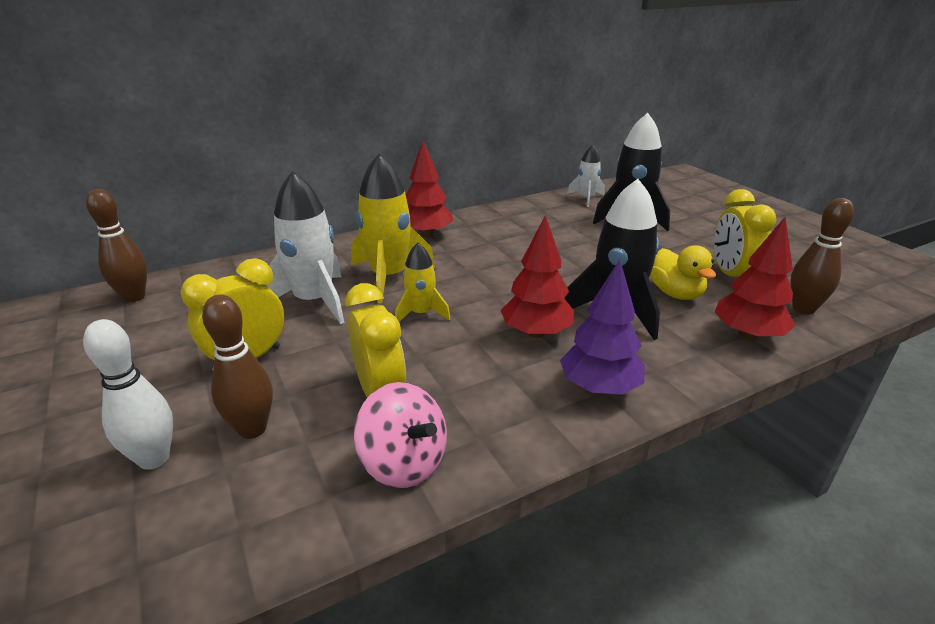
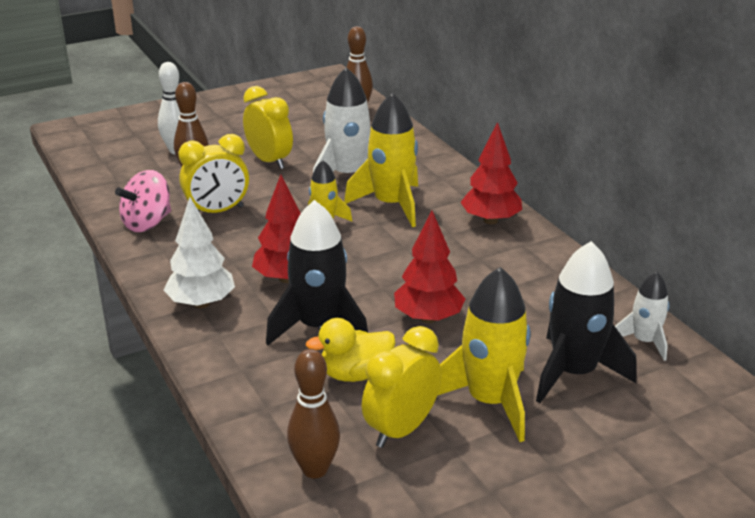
camera: 90 degrees right, 0 degrees up
purple tree [560,260,645,395] -> white tree [164,197,235,308]
yellow clock [714,189,776,277] -> yellow clock turned 45 degrees counterclockwise [362,326,441,448]
red tree [715,217,796,340] -> red tree moved to [394,211,465,323]
none -> yellow rocket [438,267,531,442]

